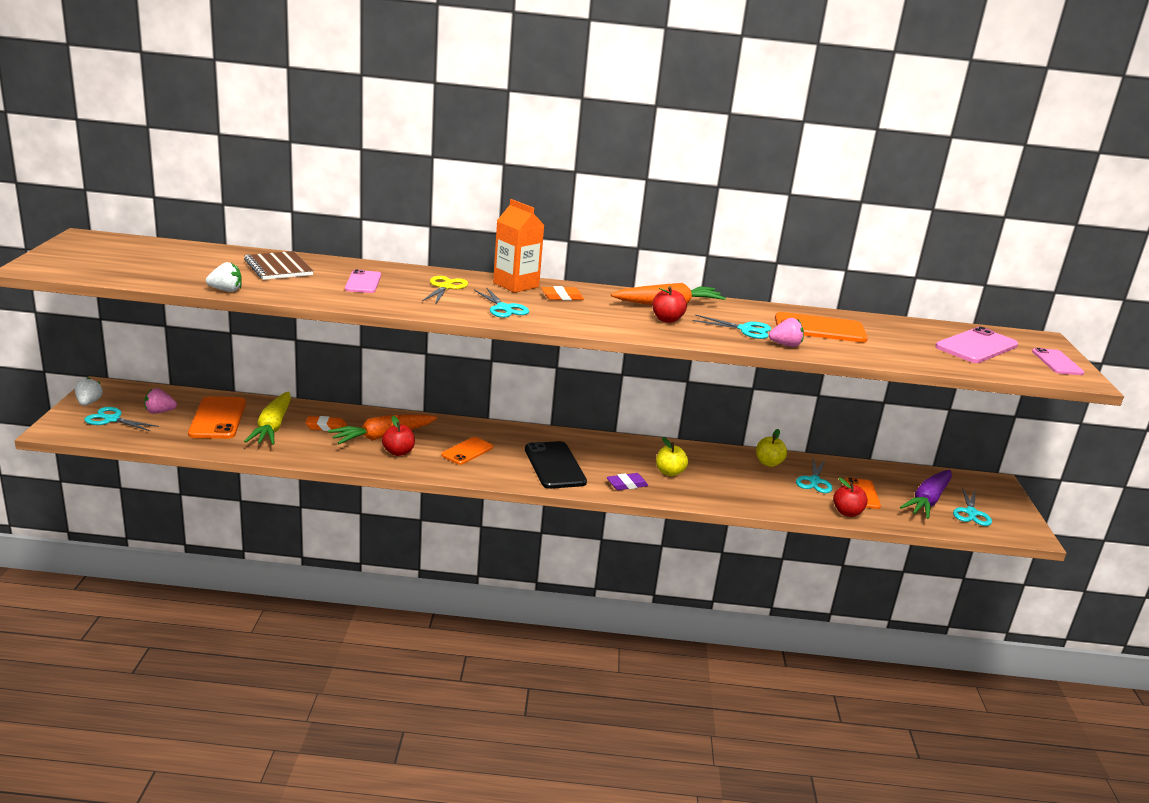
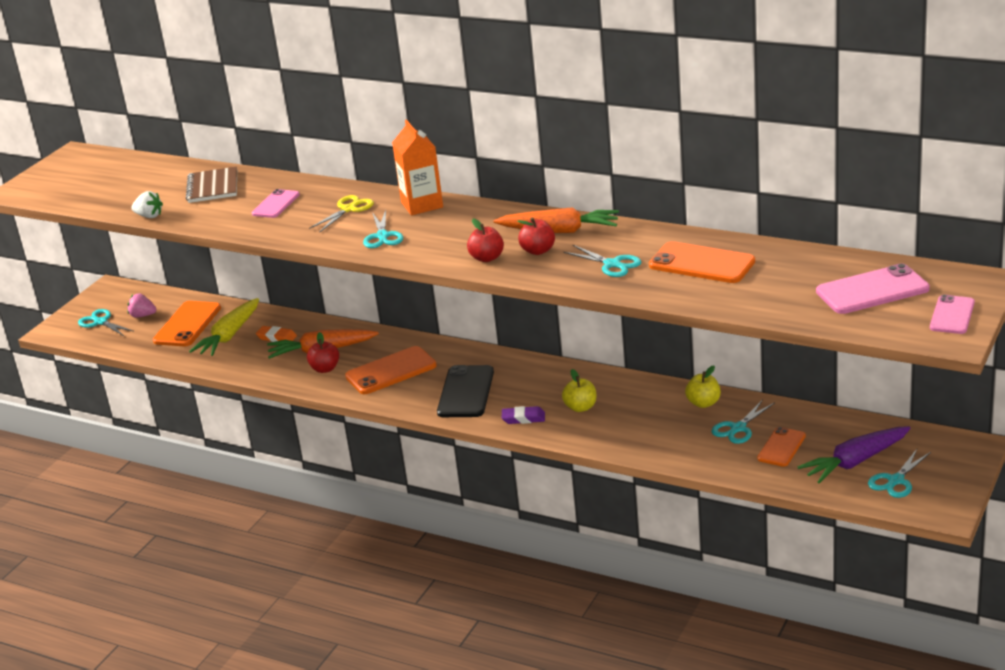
camera: 30 degrees right, 5 degrees up
white strawberry [75,377,103,406] -> none
orange phone [441,437,493,465] -> orange phone [345,346,437,394], size x1.60
orange eraser [541,286,584,300] -> none
pink strawberry [769,318,804,347] -> none
red apple [833,478,868,517] -> red apple moved to [467,219,504,262]

